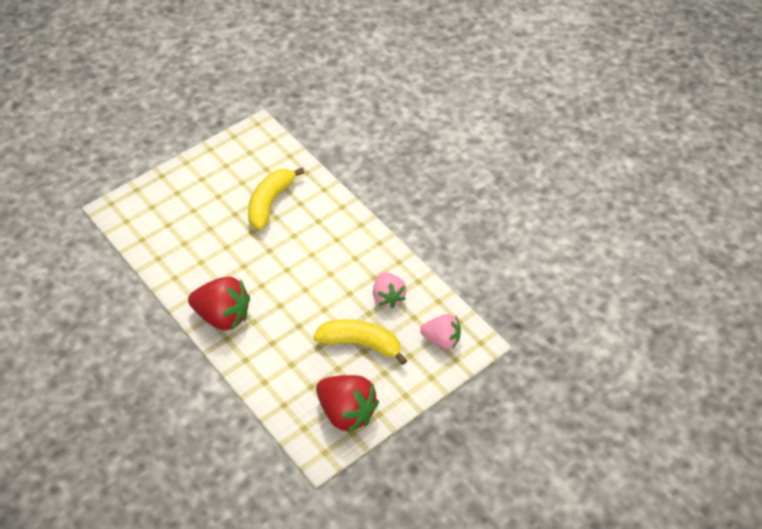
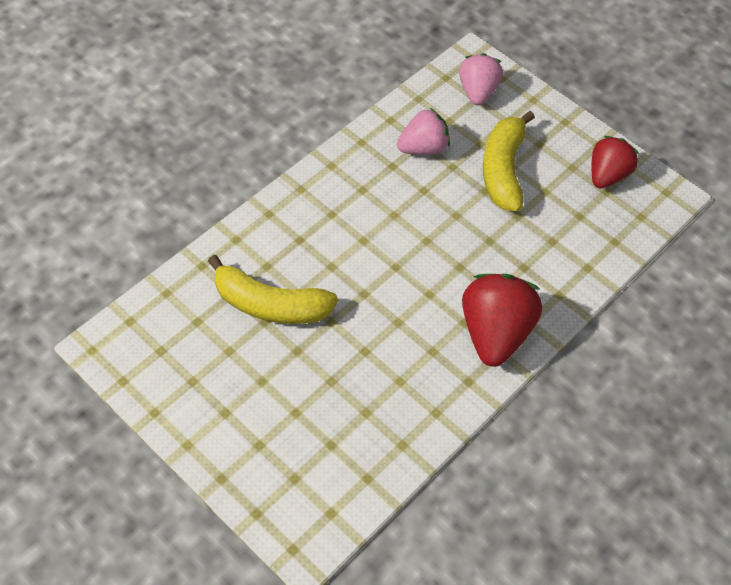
camera: 100 degrees left, 5 degrees up
red strawberry [316,375,379,433] -> red strawberry [592,136,639,189], size x0.65

